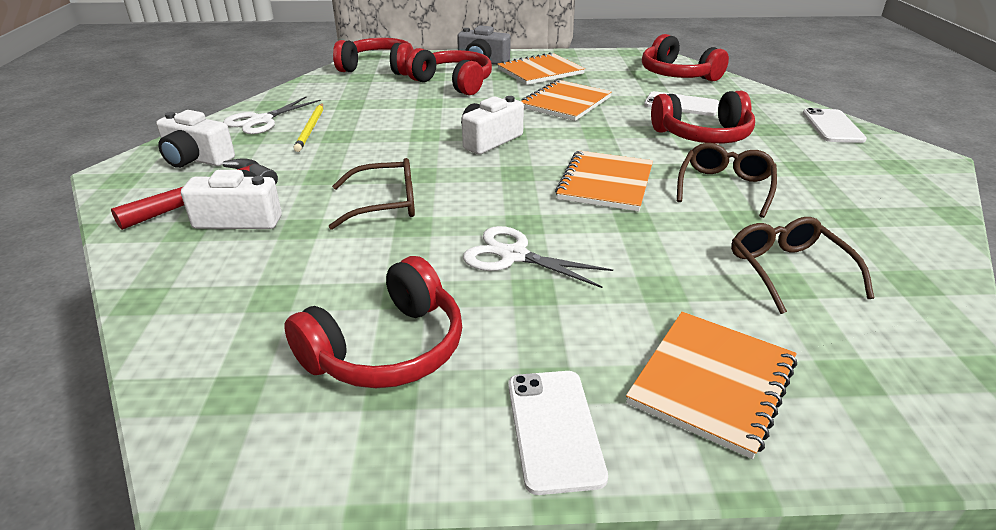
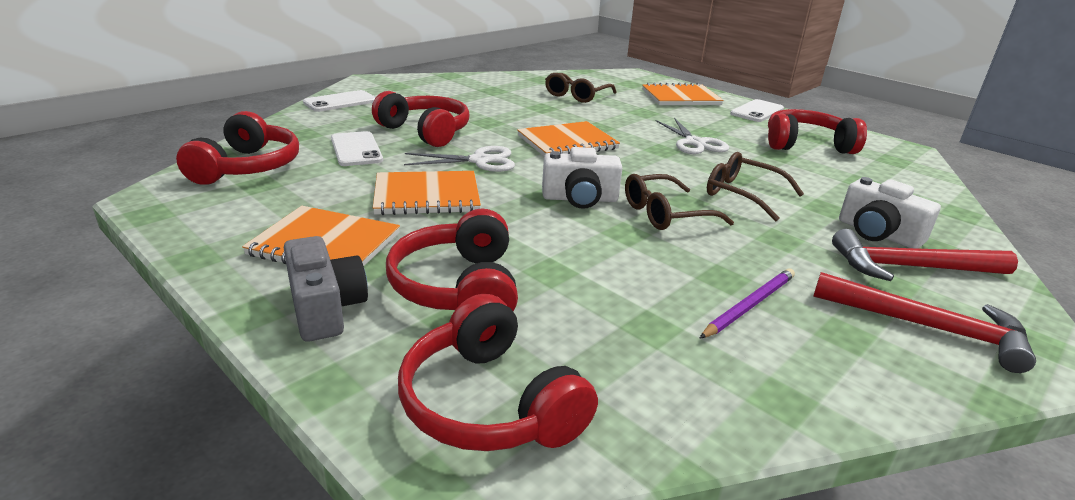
camera: 135 degrees left, 5 degrees down
white camera [156,110,235,168] -> red hammer [813,272,1036,373]
white scissors [223,97,321,134] -> white scissors moved to [404,146,515,172]
yellow pencil [294,103,323,152] -> purple pencil [699,268,795,339]
brown glasses [677,143,777,218] -> brown glasses moved to [625,174,734,230]

